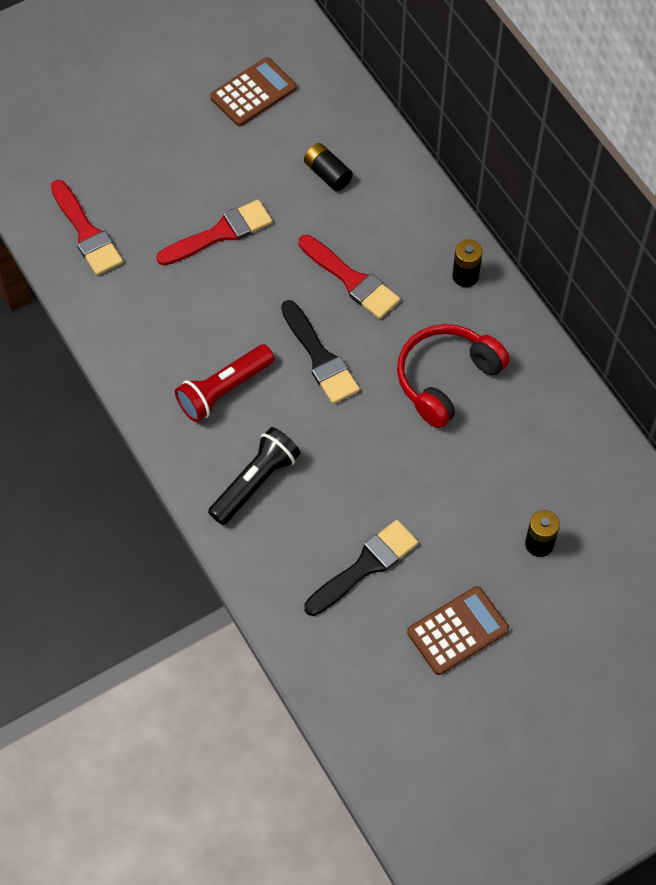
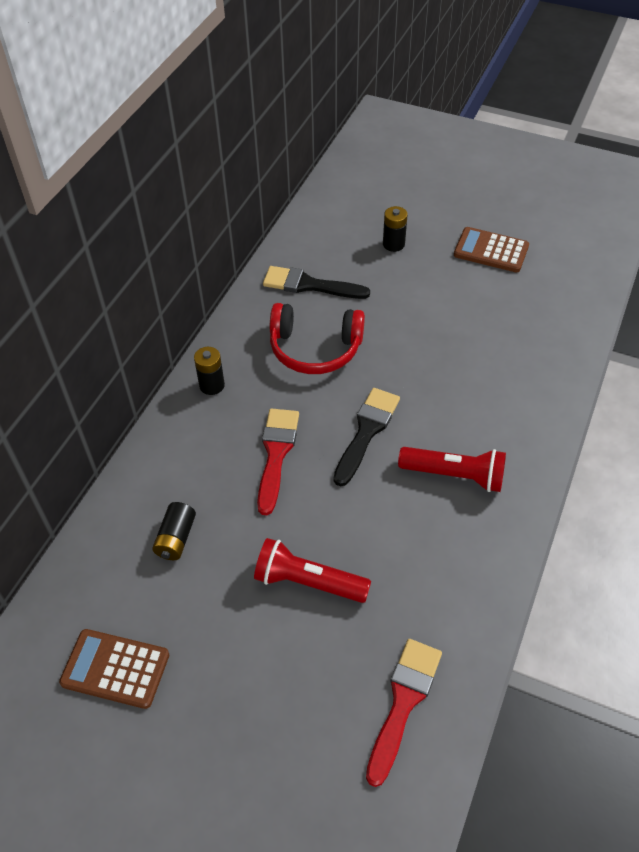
camera: 125 degrees left, 10 degrees down
red brush [156,199,273,266] -> red flashlight [254,538,371,603]
black flashlight [208,427,301,525] -> none
black brush [304,520,418,616] -> black brush moved to [263,266,370,299]

